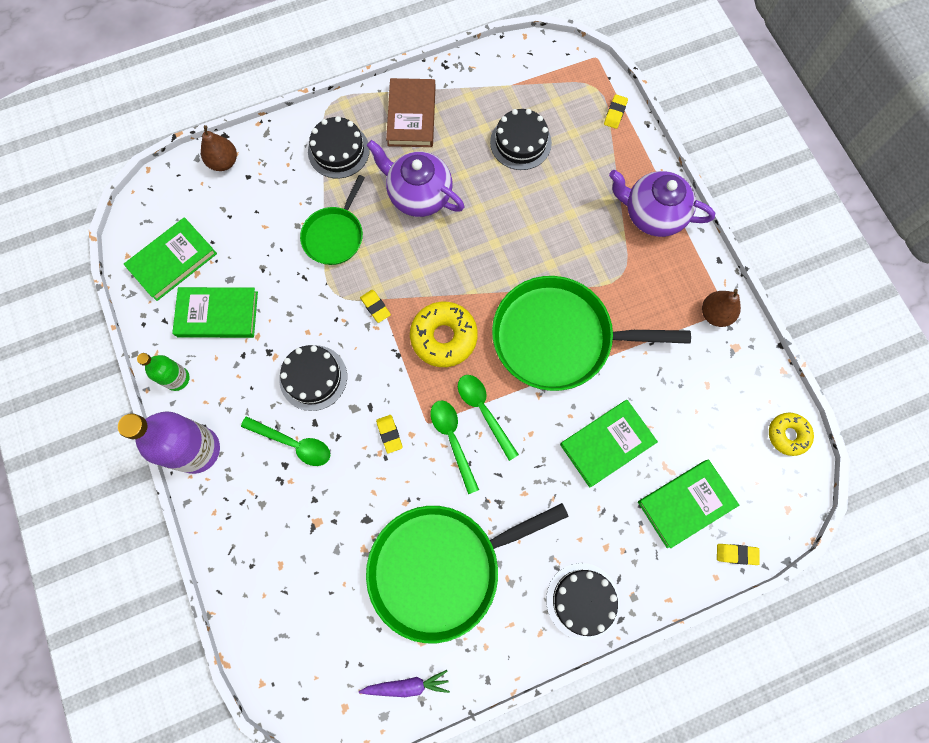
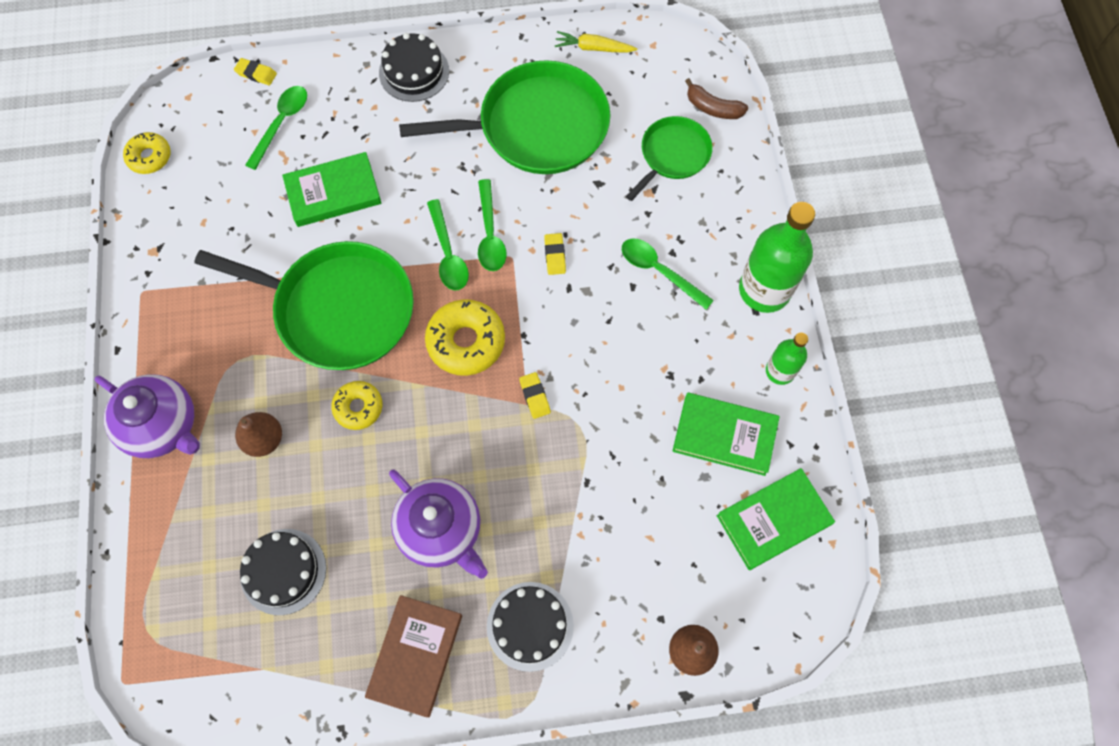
camera: 165 degrees left, 5 degrees down
purple bottle [118,411,220,474] -> green bottle [739,202,815,313]
black cake [279,345,347,411] -> none
green pan [300,175,365,265] -> green pan moved to [626,116,713,201]
purple carrot [359,670,450,697] -> yellow carrot [555,31,638,53]
yellow eraser [604,94,628,129] -> none
green book [638,460,739,548] -> green spoon [245,86,307,170]
brown pear [702,289,741,327] -> brown pear moved to [235,412,282,457]
none -> yellow donut [331,381,382,430]
none -> brown banana [685,78,748,119]

